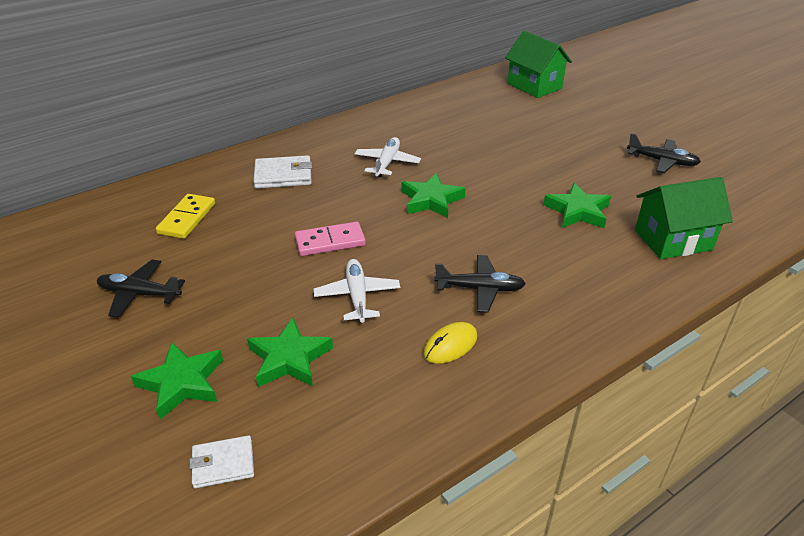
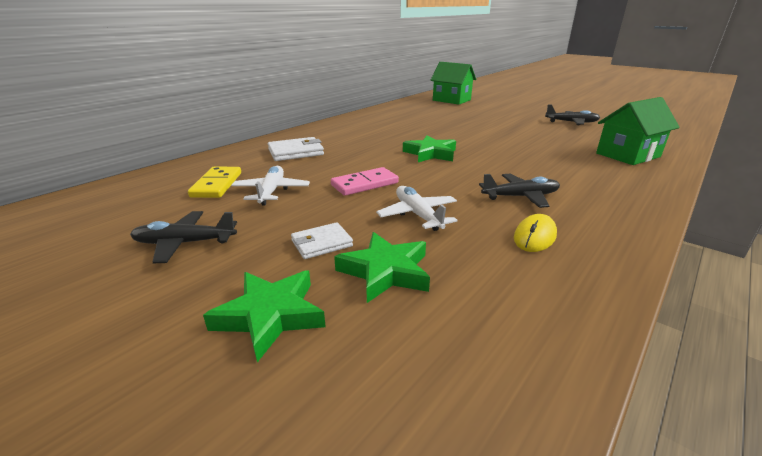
camera: 15 degrees left, 10 degrees down
white wallet [190,435,254,488] -> white wallet moved to [291,222,353,259]
white plane [355,137,421,177] -> white plane moved to [231,166,310,205]
green star [543,183,611,228] -> none

